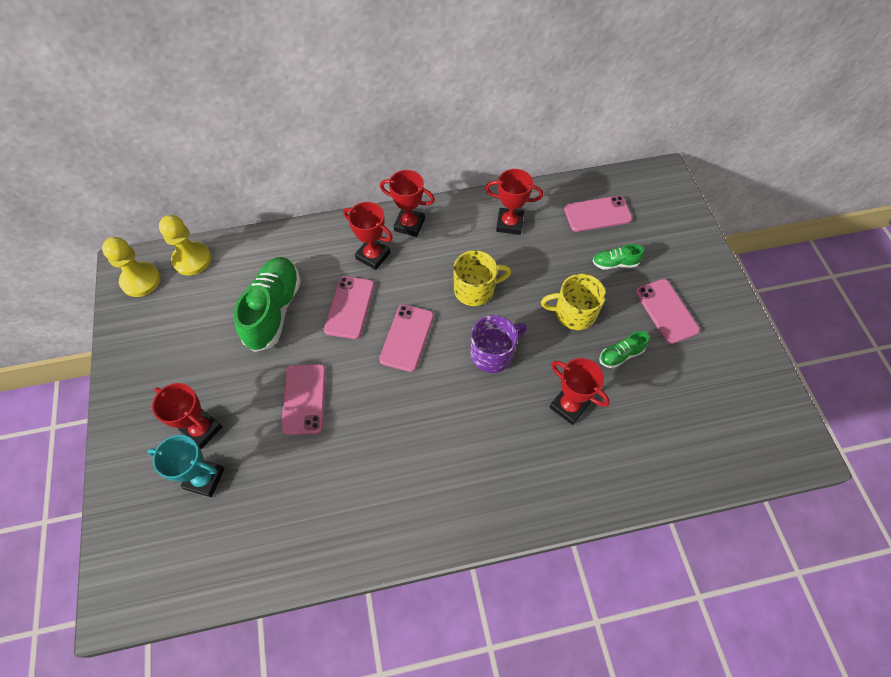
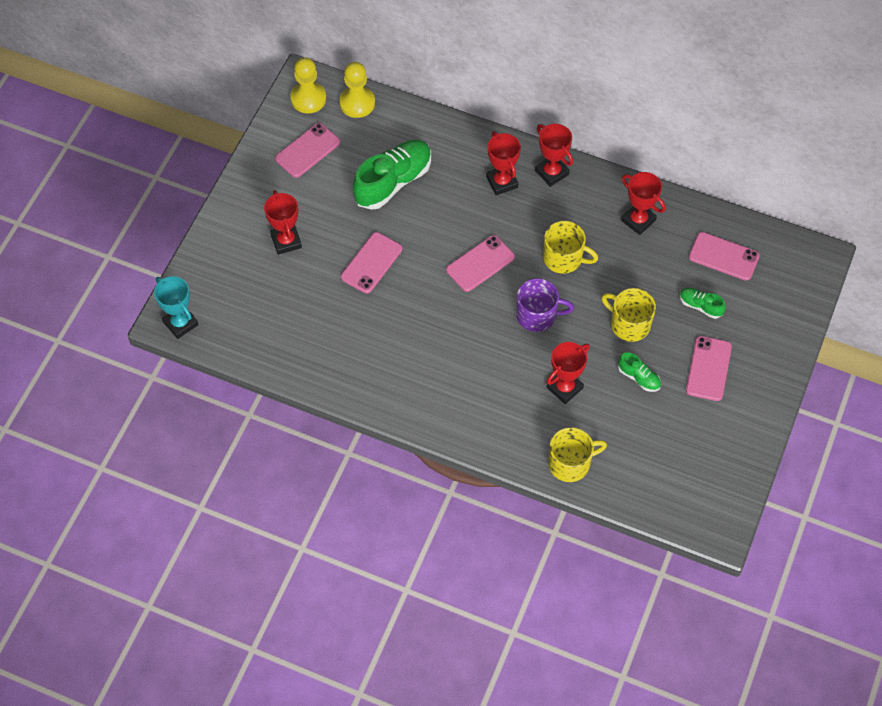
camera: 35 degrees right, 0 degrees up
turquoise trophy [147,435,225,497] -> turquoise trophy moved to [154,276,198,339]
pink phone [324,276,374,339] -> pink phone moved to [275,123,340,178]
red trophy [549,358,610,425] -> red trophy turned 60 degrees clockwise [547,342,590,404]
green shoe [599,331,649,368] -> green shoe turned 150 degrees counterclockwise [618,352,661,392]
none -> yellow mug [548,427,607,482]

